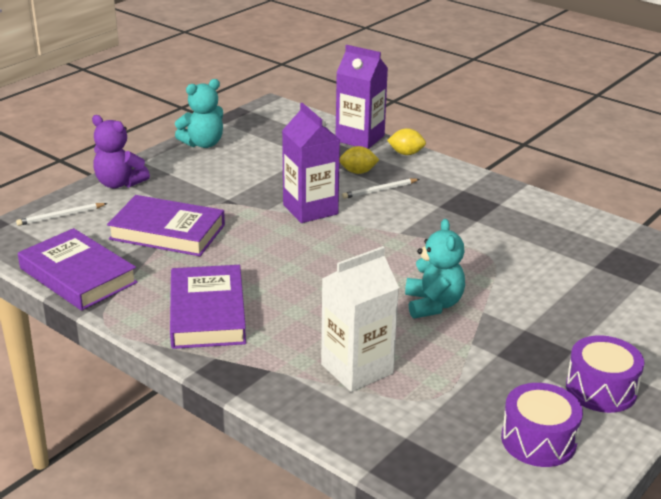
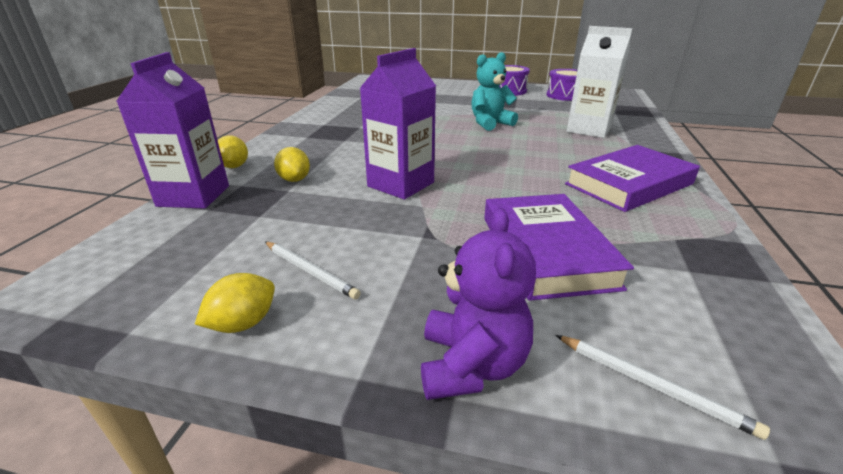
camera: 115 degrees left, 0 degrees up
purple book [18,228,138,311] -> none
turquoise teddy bear [175,79,223,148] -> yellow lemon [195,273,275,333]
white pencil [342,179,419,199] -> white pencil moved to [265,241,361,300]

